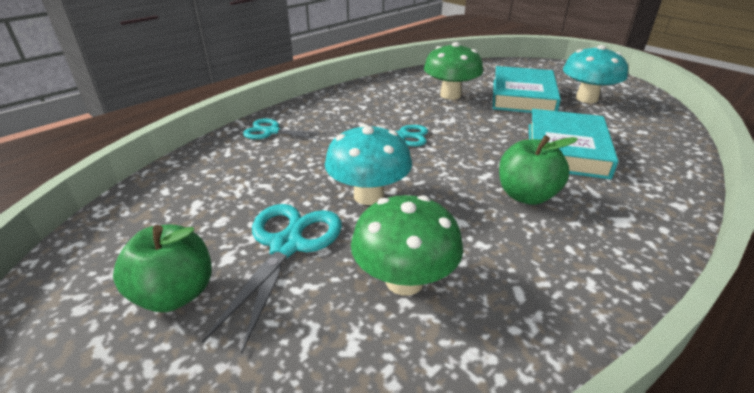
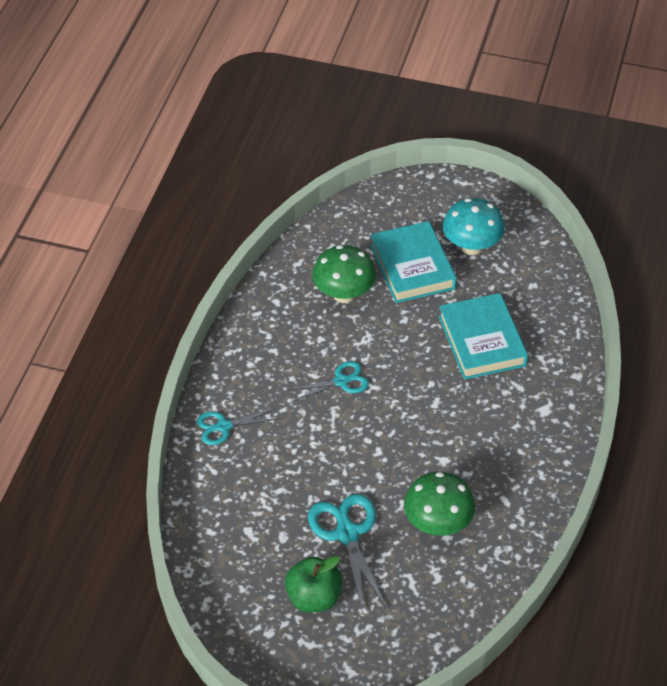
camera: 30 degrees left, 15 degrees up
turquoise mushroom [325,124,412,205] -> none
green apple [499,135,578,205] -> none

